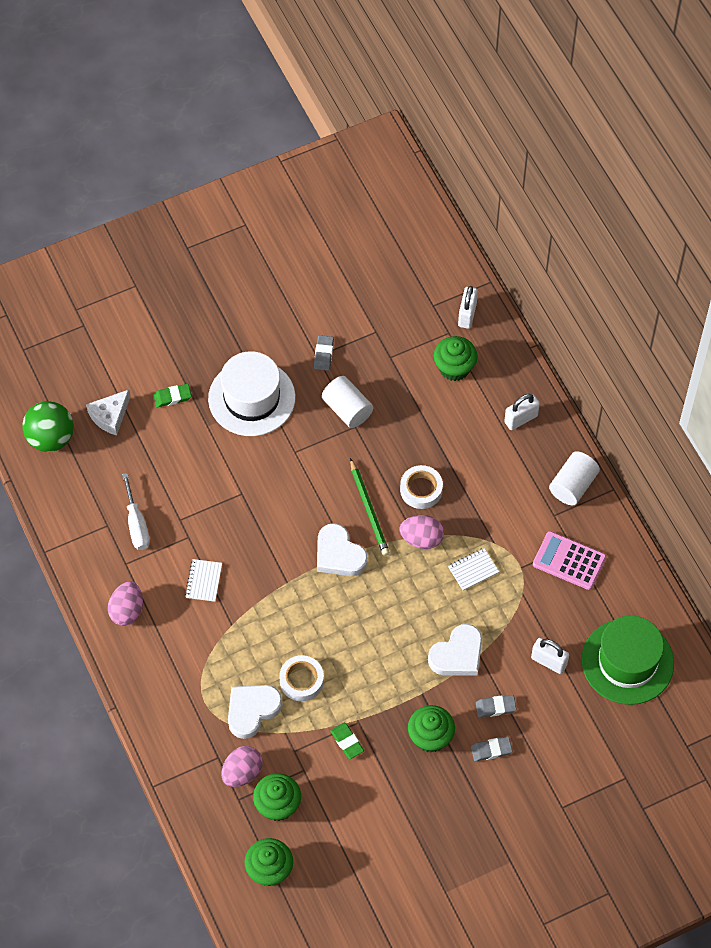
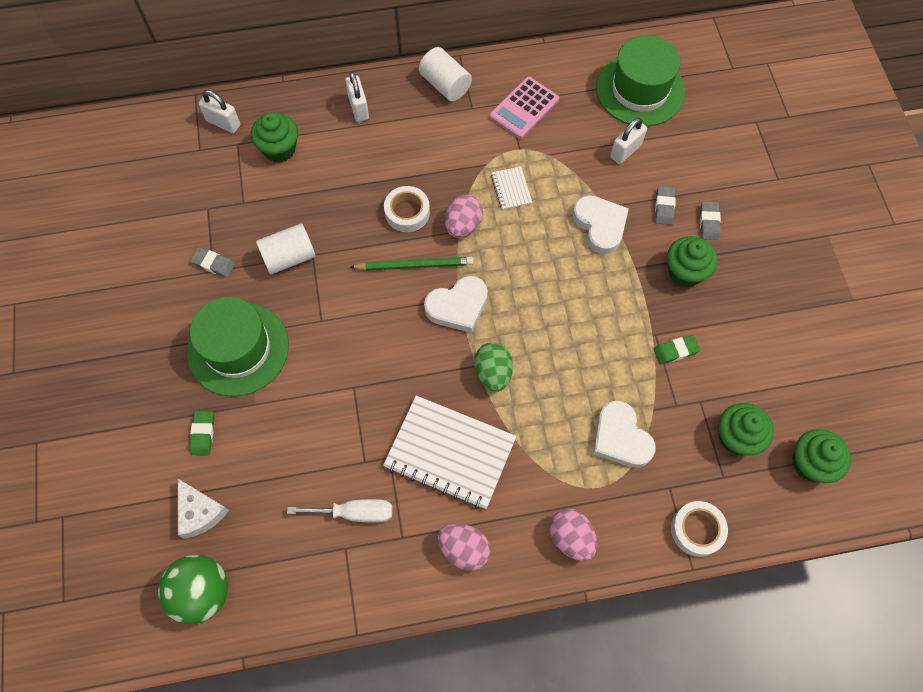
camera: 75 degrees left, 5 degrees up
white notebook [185,559,222,602] -> white notebook [383,395,516,509], size x2.24
white hat [208,351,296,436] -> green hat [187,297,289,397]
pink egg [222,746,263,787] -> pink egg moved to [550,508,597,561]
white tape [279,655,324,701] -> white tape moved to [671,501,728,557]
none -> green egg [474,342,513,392]

